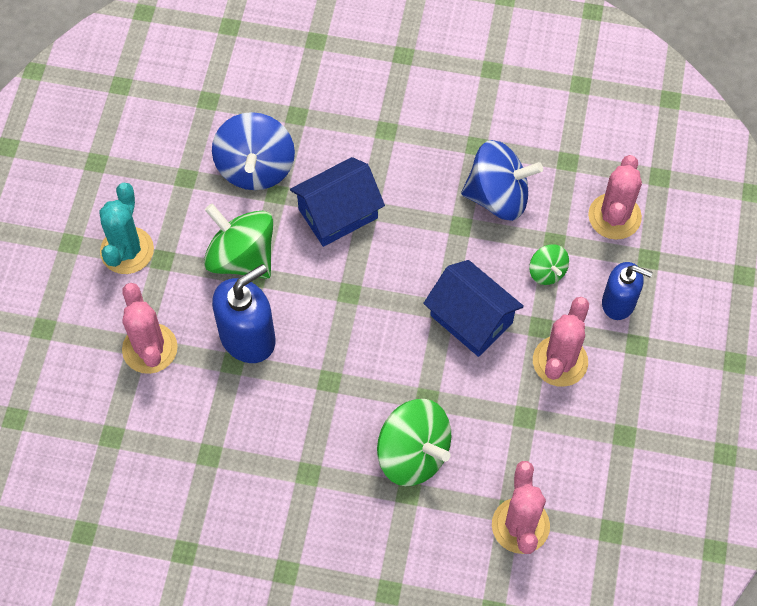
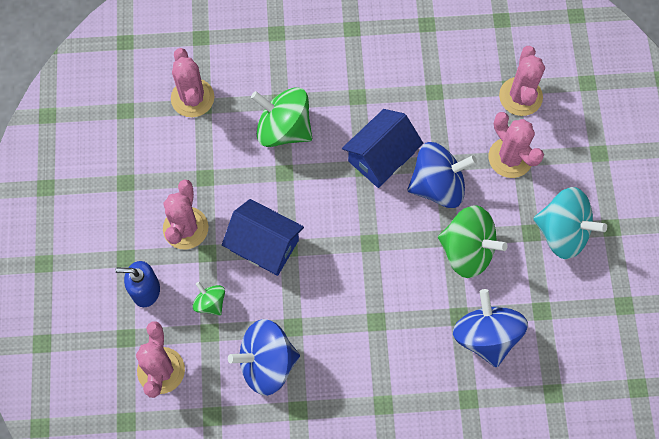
camera: 165 degrees right, 5 degrees up
turquoise cactus [99,183,154,274] -> turquoise spinning top [534,187,607,259]
blue soap dispenser [212,264,275,363] -> blue spinning top [407,142,477,208]
blue house [290,157,385,247] -> blue house moved to [342,109,423,188]
none -> pink cactus [499,46,545,116]

